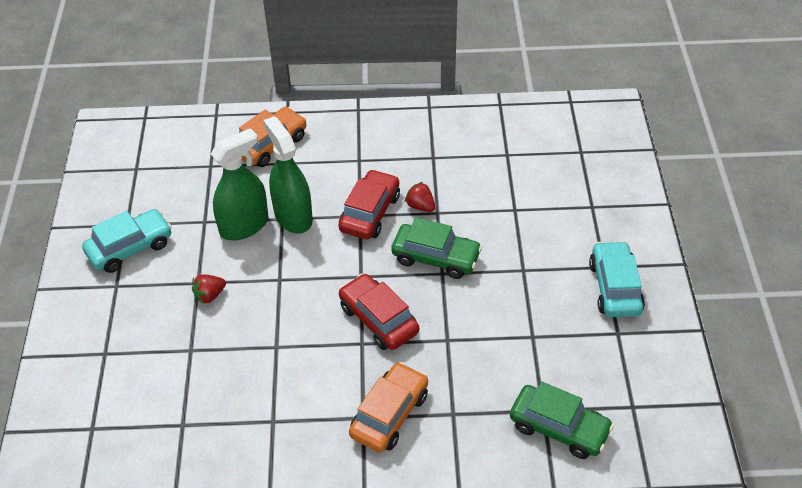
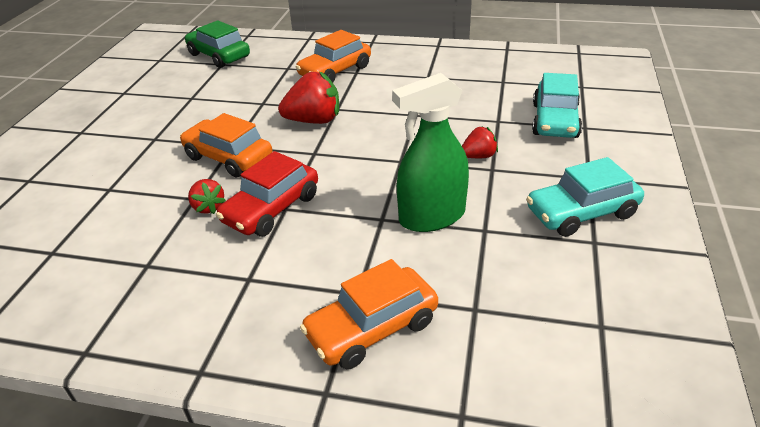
camera: 165 degrees left, 10 degrees down
green spray bottle [263,116,313,233] -> none
red car [339,274,419,350] -> red strawberry [278,71,339,124]
green car [391,217,482,279] -> orange car [180,113,272,178]
turquoise car [589,241,645,317] -> turquoise car moved to [532,73,582,138]

